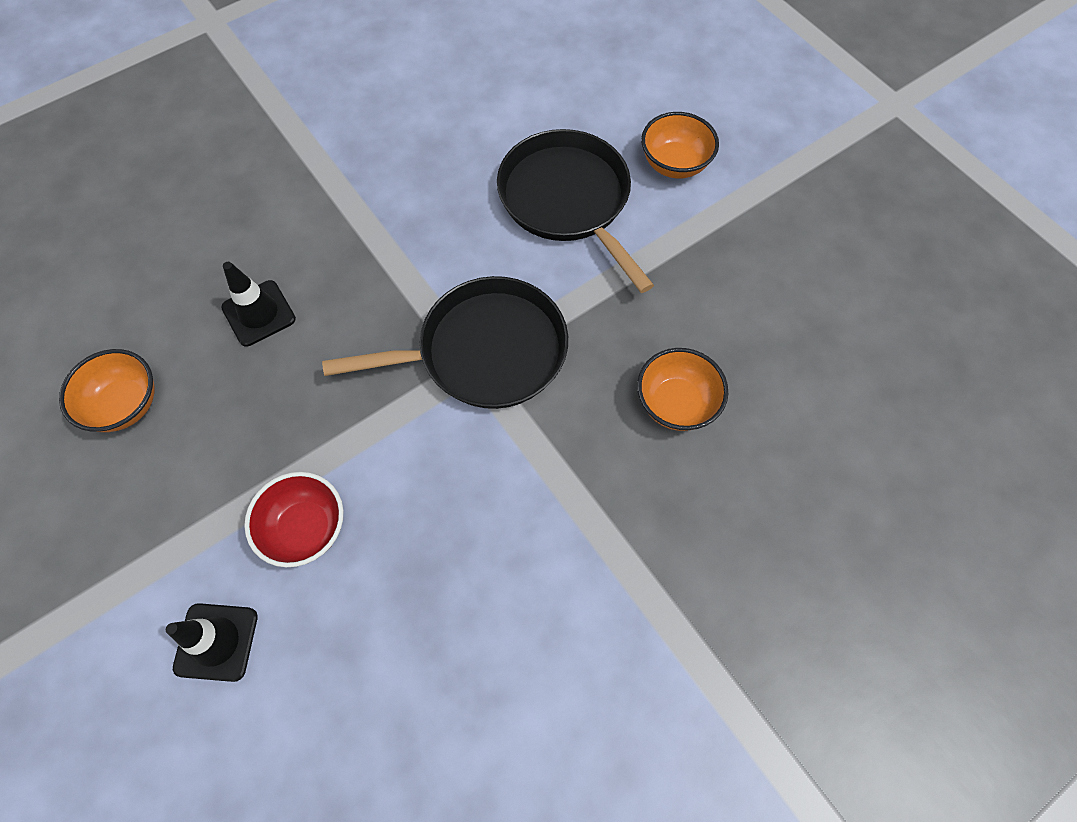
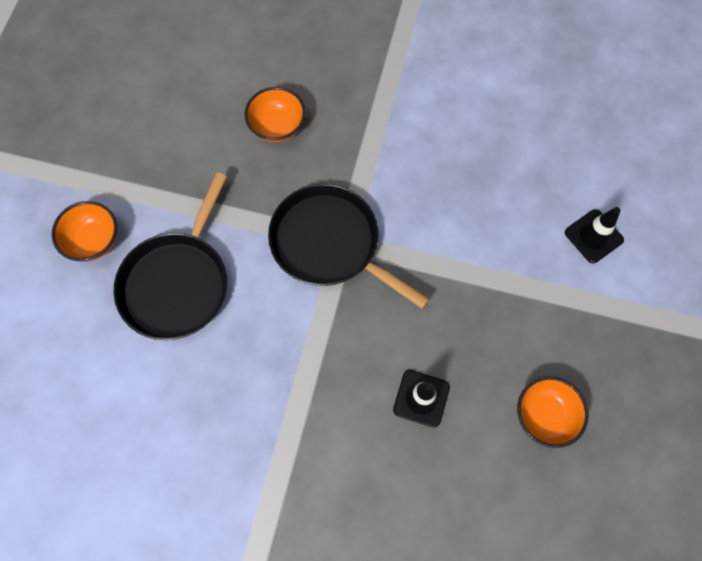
camera: 130 degrees left, 5 degrees up
red bowl [244,472,343,567] -> none

